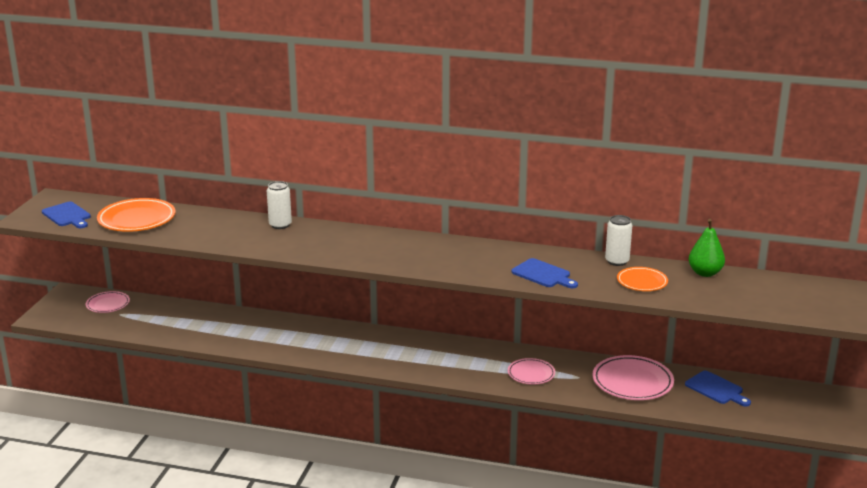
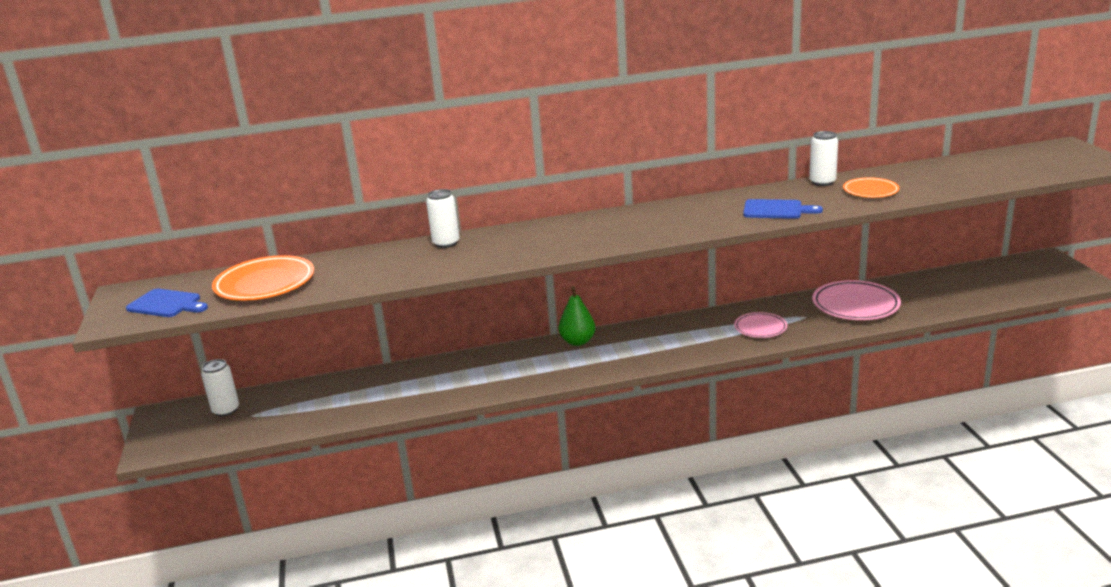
camera: 25 degrees left, 0 degrees up
pink plate [86,291,130,313] -> white can [201,359,239,417]
blue cutting board [685,371,751,407] -> none
green pear [689,219,725,277] -> green pear moved to [558,286,595,346]

